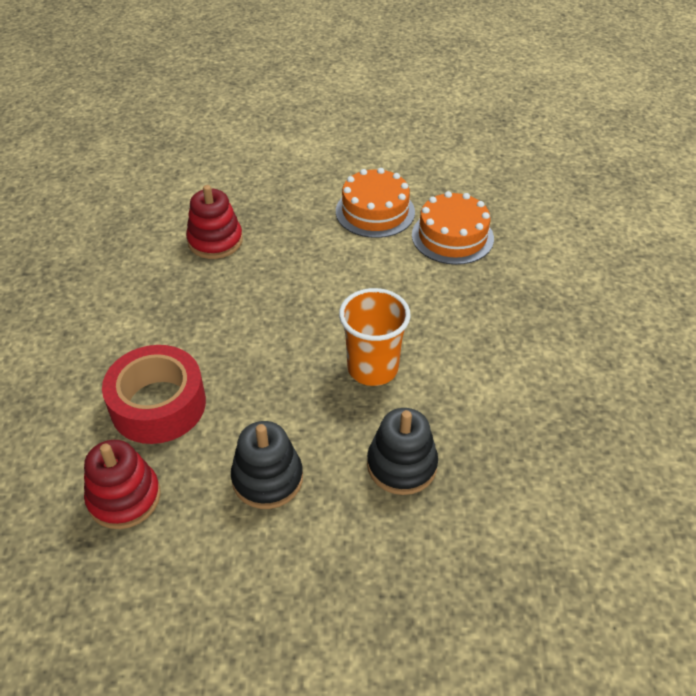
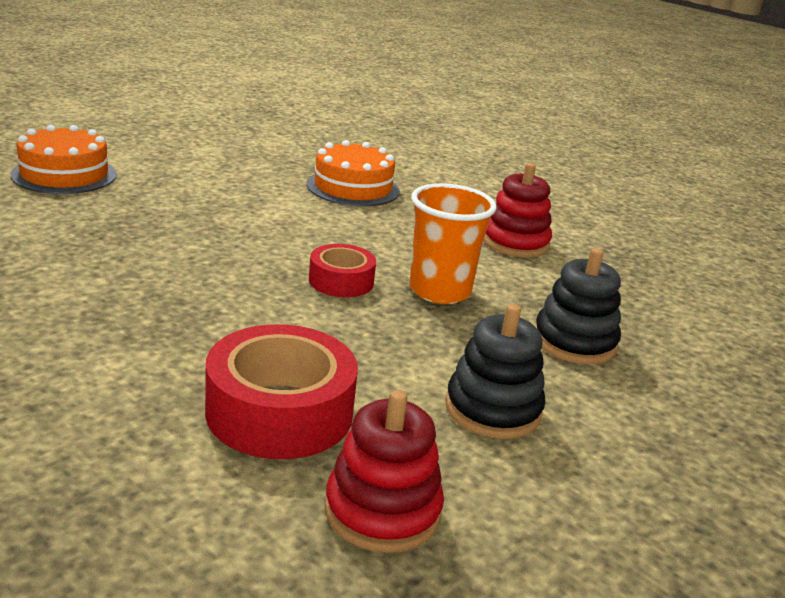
camera: 50 degrees left, 20 degrees down
red stacking toy [186,185,243,259] -> red stacking toy moved to [483,163,552,257]
orange cake [336,168,415,238] -> orange cake moved to [10,125,117,194]
none -> red tape [309,244,376,297]

